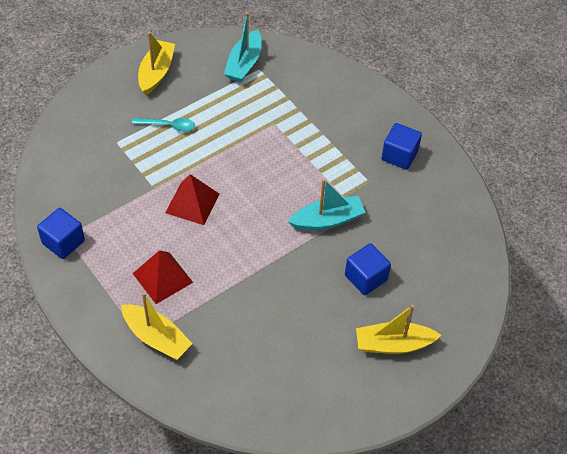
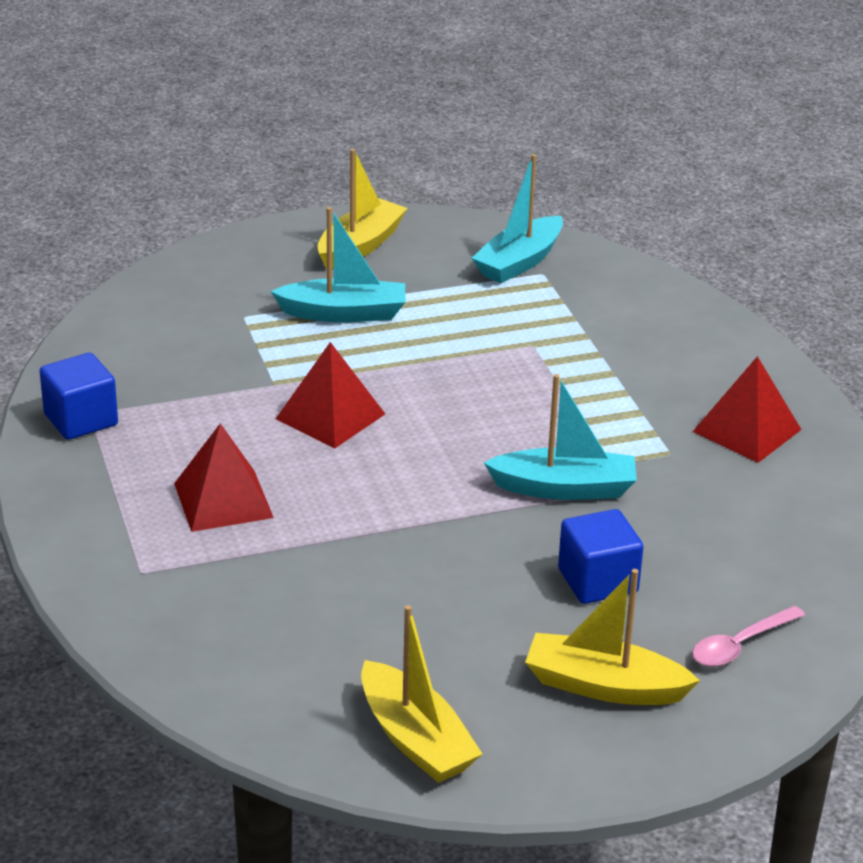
camera: 20 degrees right, 20 degrees down
yellow boat [121,292,193,360] -> yellow boat moved to [361,605,482,783]
turquoise spoon [132,118,195,132] -> turquoise boat [271,207,405,322]
blue cube [381,123,422,170] -> red pyramid [693,356,802,463]
none -> pink spoon [692,606,805,667]

